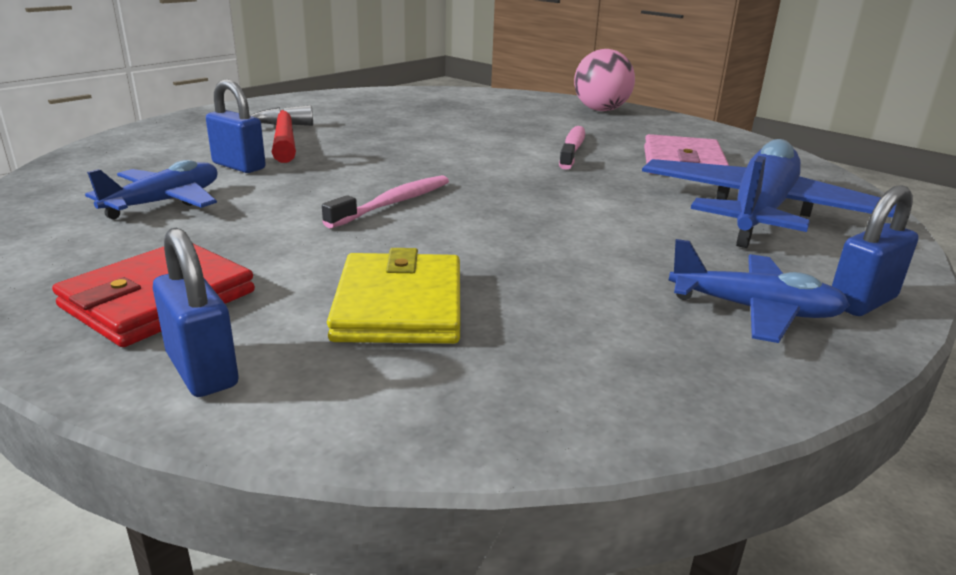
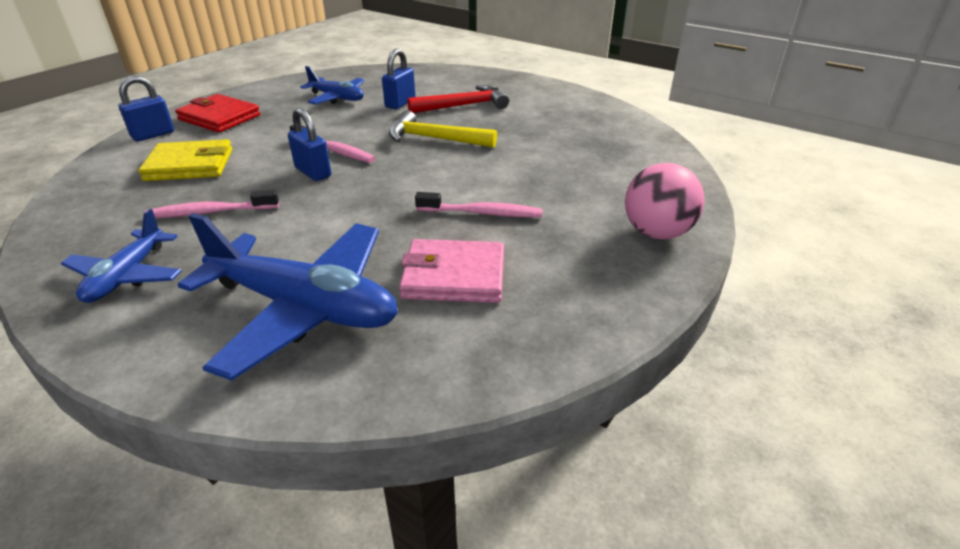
camera: 85 degrees right, 10 degrees up
blue padlock [832,186,919,316] -> blue padlock moved to [288,108,331,181]
none -> pink toothbrush [144,189,279,218]
none -> yellow hammer [389,110,497,148]

